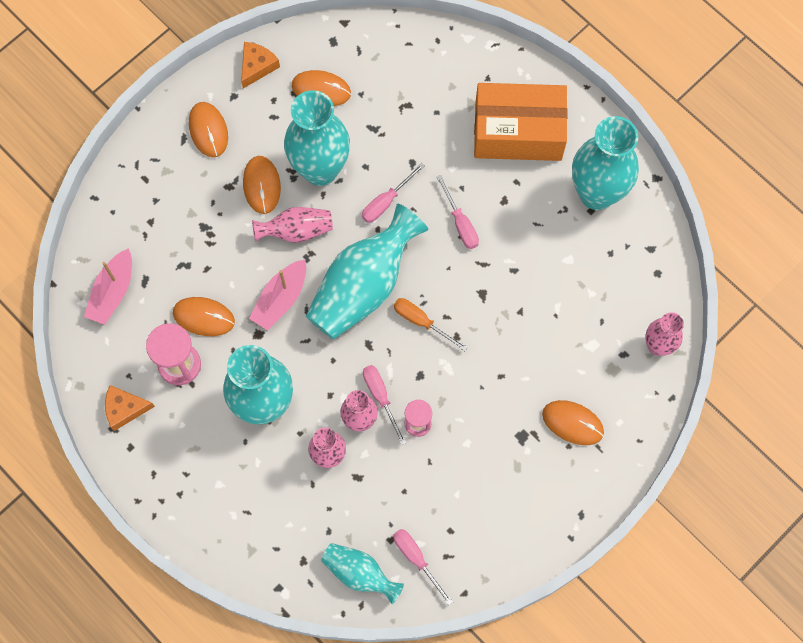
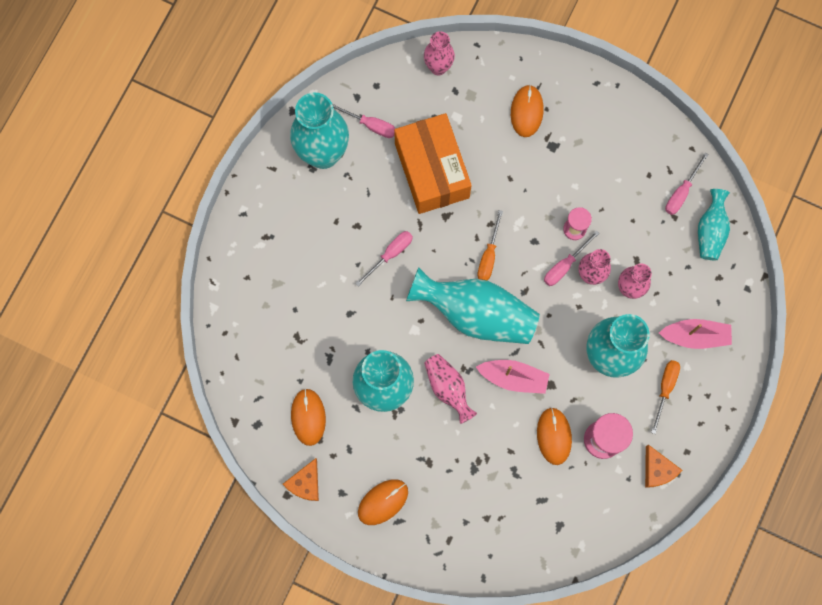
camera: 110 degrees left, 5 degrees up
pink boat [84,248,132,325] -> pink boat moved to [659,319,732,349]
orange cheese [241,42,280,88] -> orange cheese turned 75 degrees counterclockwise [283,458,319,501]
orange mouse [243,156,281,214] -> none
pink screwdriver [362,163,425,223] -> pink screwdriver moved to [332,104,395,138]
orange box [474,83,568,161] -> orange box moved to [394,113,472,214]
none -> orange screwdriver [651,360,680,434]

